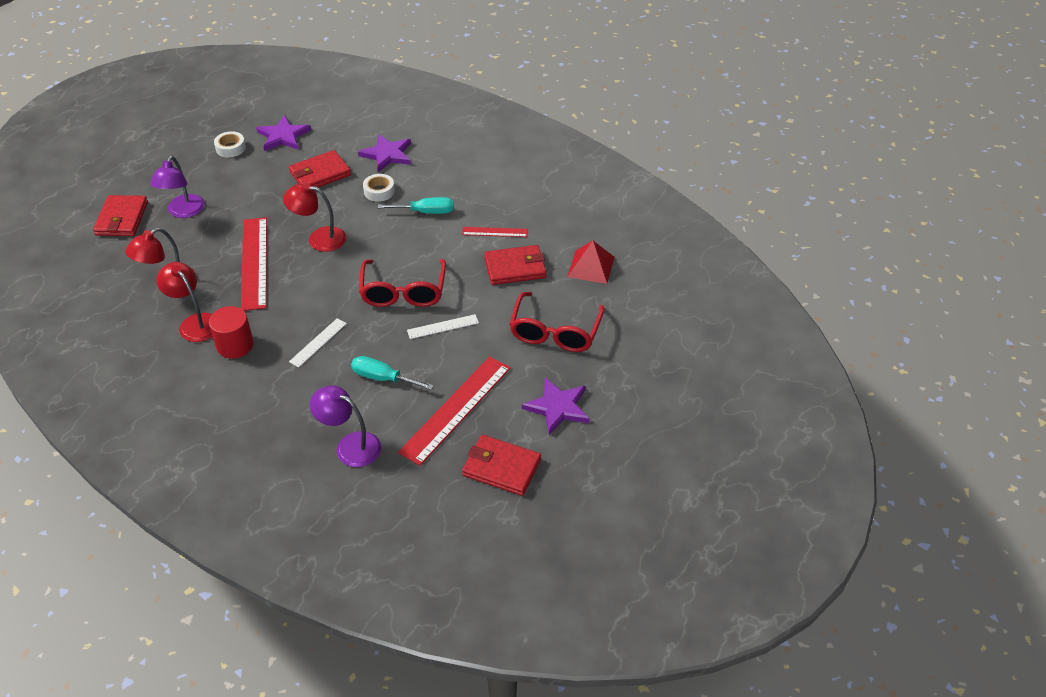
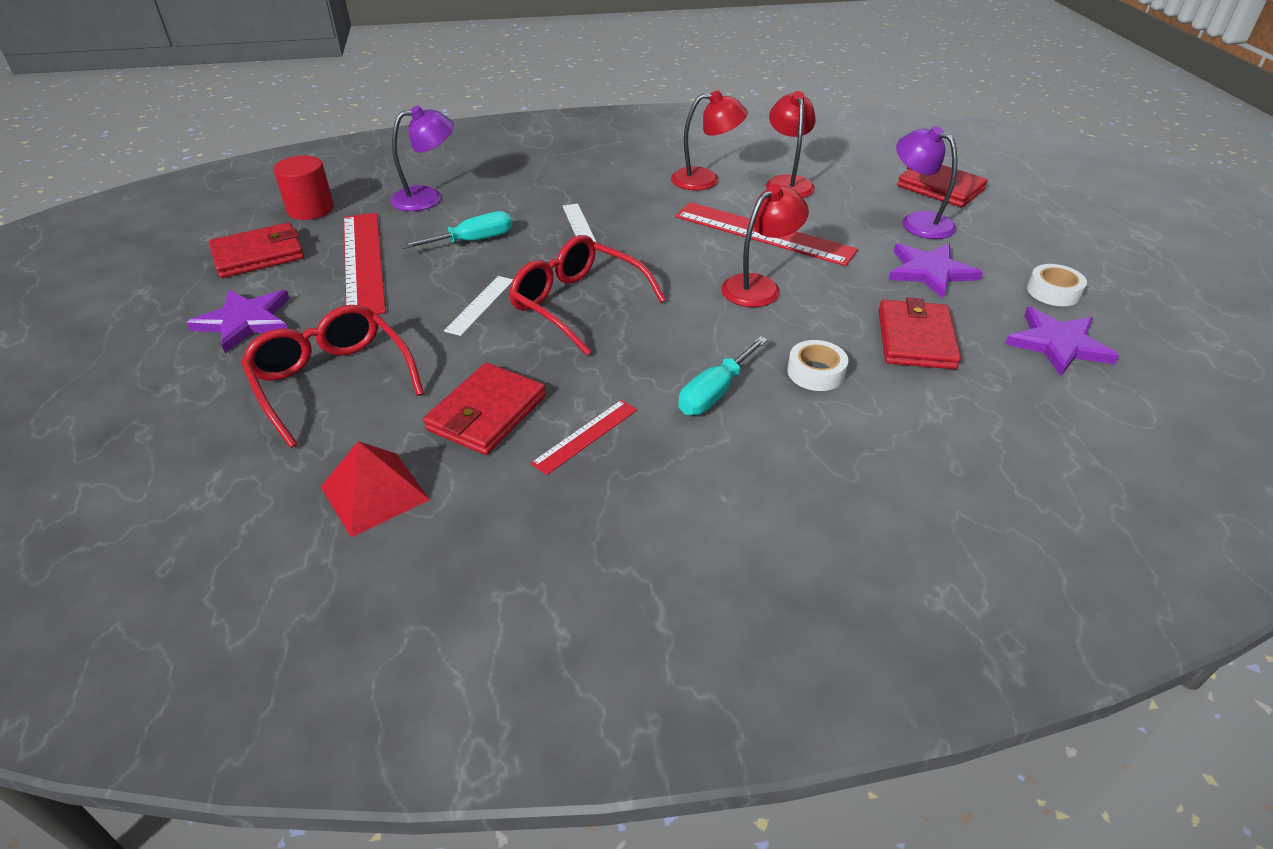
camera: 130 degrees right, 5 degrees down
red cylinder [209,306,254,359] -> red cylinder moved to [273,155,334,220]
purple star [358,134,411,172] -> purple star moved to [888,243,983,299]

